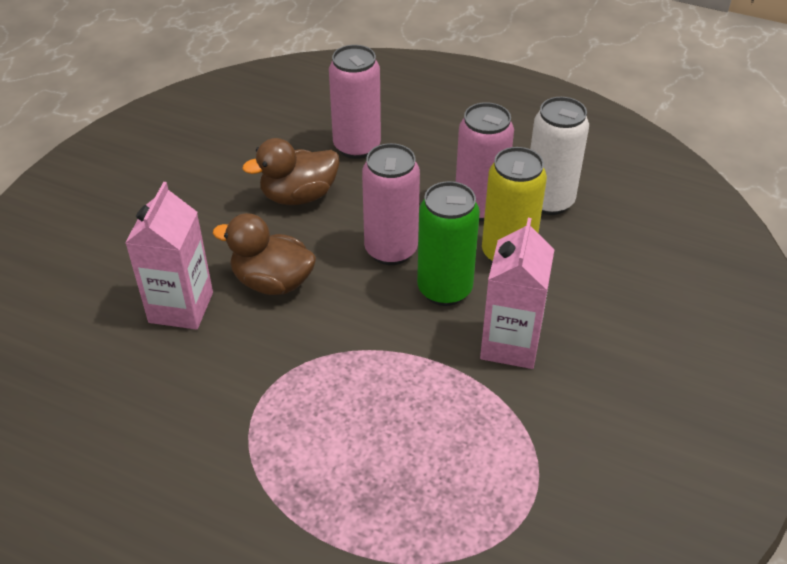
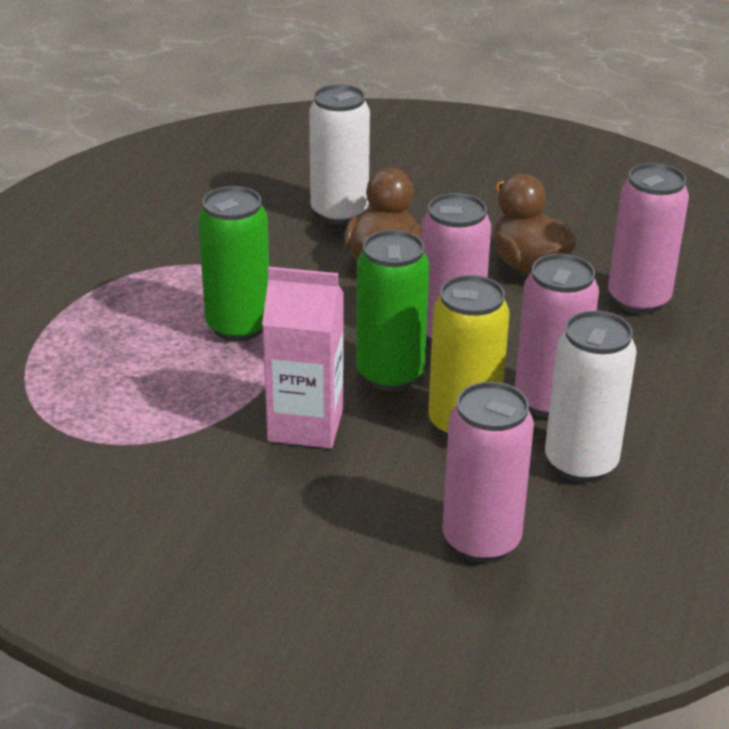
camera: 85 degrees right, 10 degrees down
pink carton [125,182,213,330] -> white can [309,84,370,224]
none -> green can [198,186,269,342]
none -> pink can [442,381,534,563]

